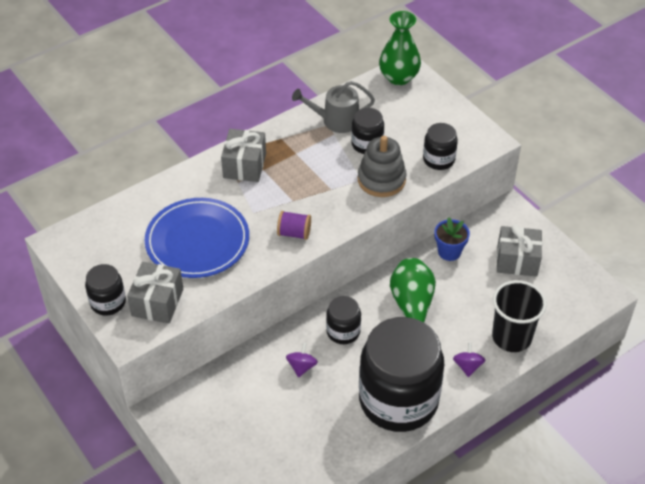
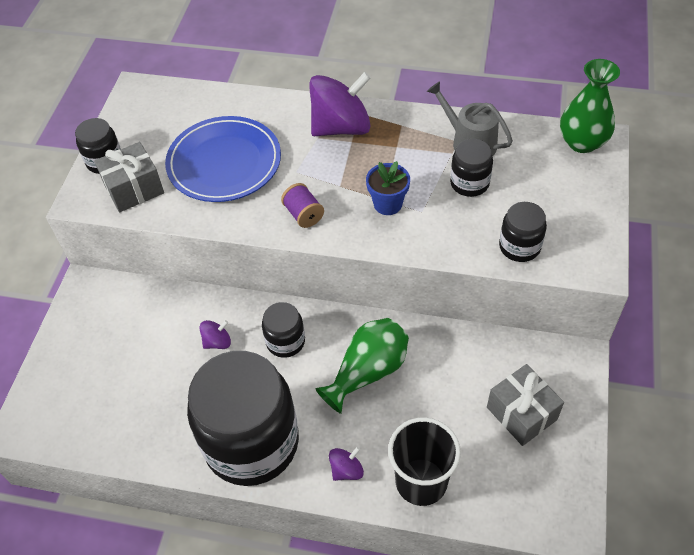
camera: 50 degrees right, 5 degrees up
grey gift [221,129,266,182] -> purple spinning top [309,72,371,136]
grey stacking toy [358,136,407,197] -> none
blue flower pot [435,217,470,261] -> blue flower pot moved to [366,161,410,215]

